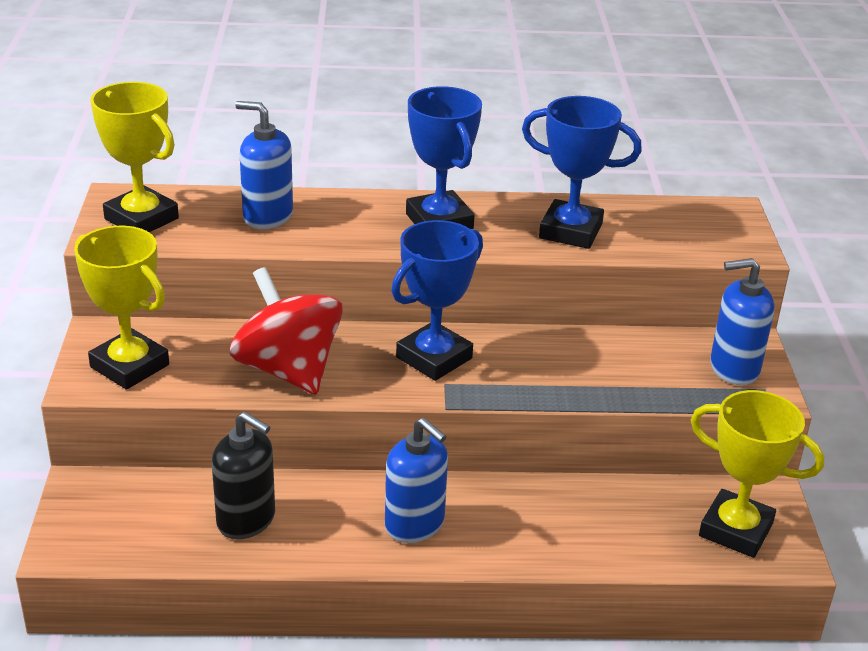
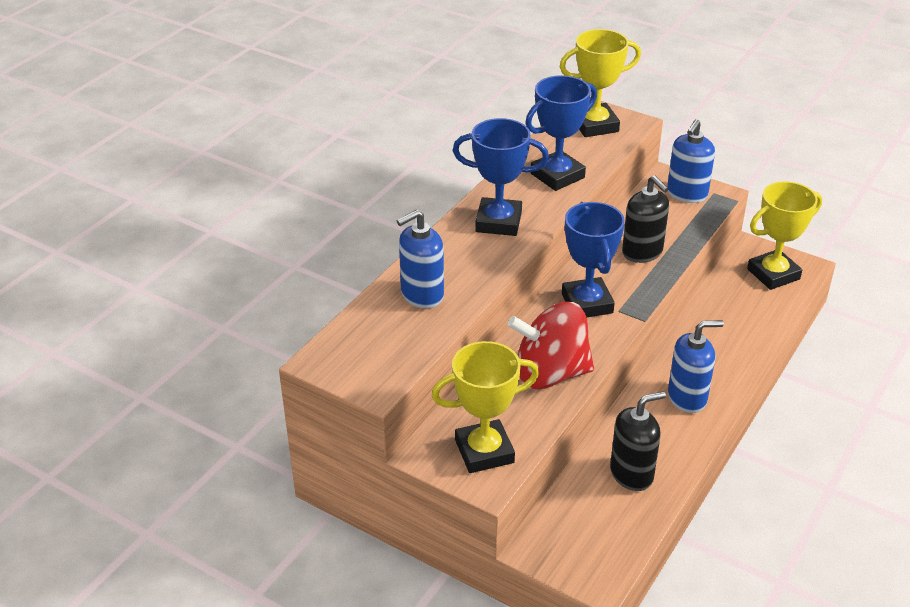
camera: 55 degrees left, 5 degrees up
yellow trophy [90,82,179,232] -> yellow trophy moved to [560,29,641,137]
none -> black soap dispenser [622,176,669,263]

